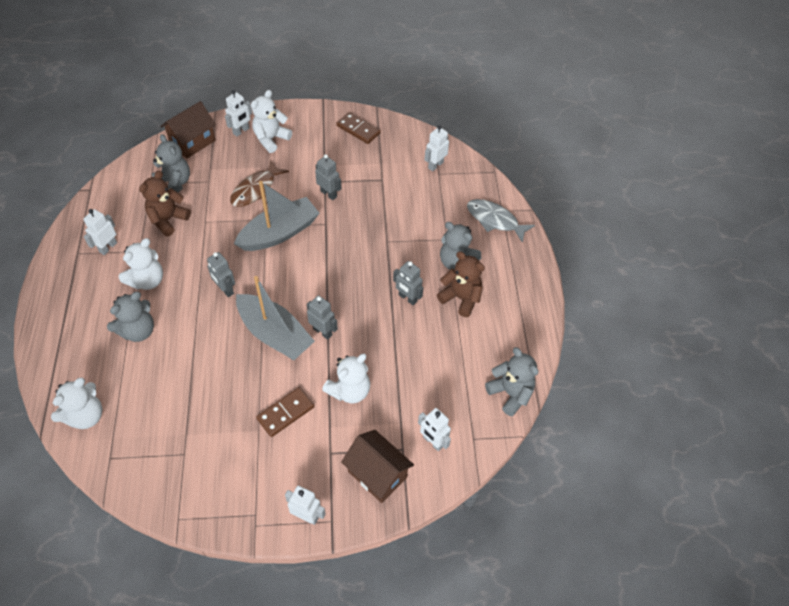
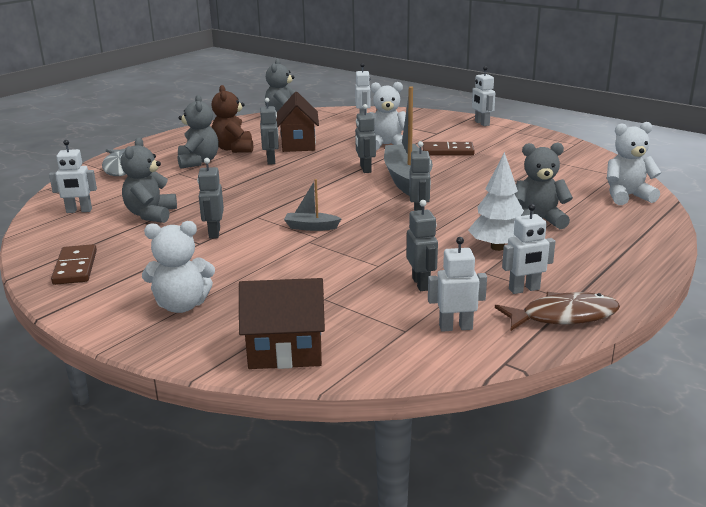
camera: 135 degrees left, 30 degrees down
white teddy bear [119,238,163,290] -> white tree [468,152,524,251]
brown teddy bear [139,171,191,236] -> grey robot [407,200,438,291]
grey teddy bear [152,134,190,192] -> grey teddy bear moved to [121,137,177,223]
white robot [225,90,252,136] -> white robot moved to [428,237,487,332]
brown fish [230,160,289,207] -> brown fish moved to [495,292,620,331]
grey boat [234,181,320,251] -> grey boat [284,179,342,231], size x0.47
brown house [341,430,414,503] -> brown house moved to [276,92,319,152]

